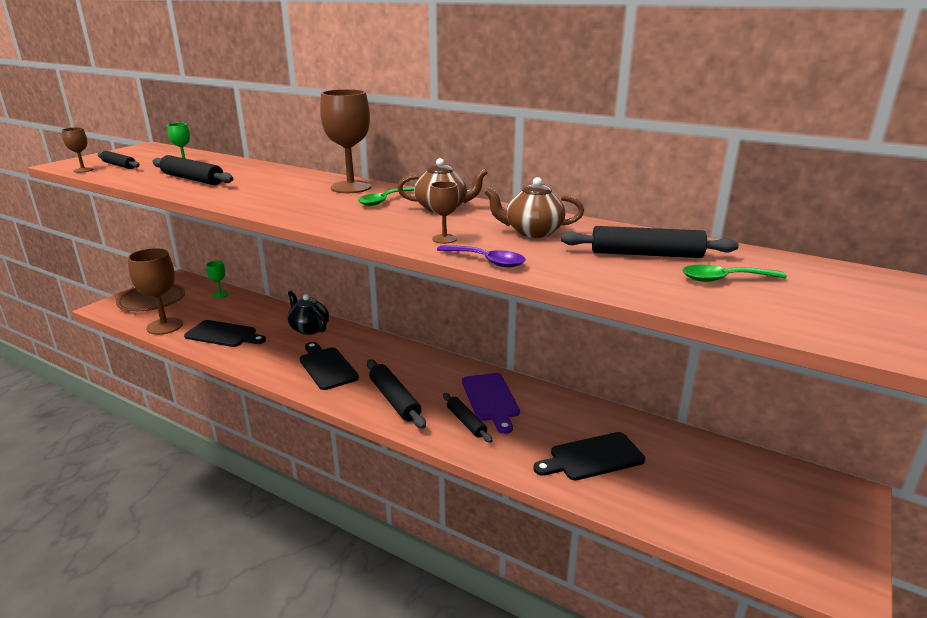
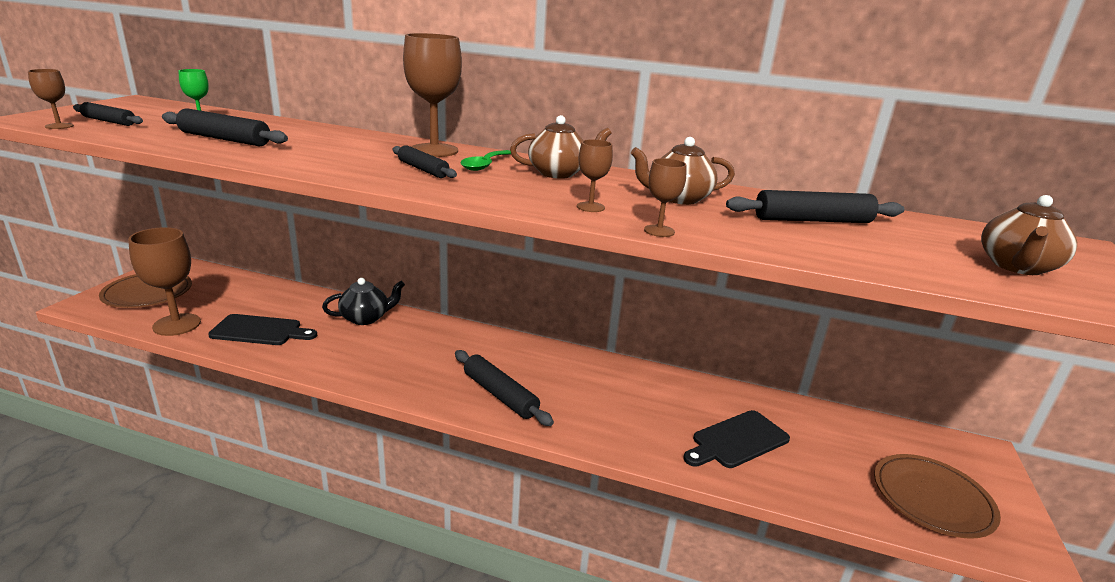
camera: 15 degrees left, 0 degrees up
green goblet [206,261,228,298] -> none
black teapot [287,291,329,335] -> black teapot turned 120 degrees clockwise [322,278,405,325]
black cutting board [300,342,359,390] -> none
purple spoon [437,245,526,267] -> brown goblet [644,158,687,237]
black rolling pin [443,393,492,443] -> black rolling pin moved to [393,145,457,178]
purple cutting board [462,373,520,434] -> none
green spoon [682,265,787,282] -> none
none -> brown plate [874,454,1001,539]
none -> brown teapot [981,195,1077,275]

